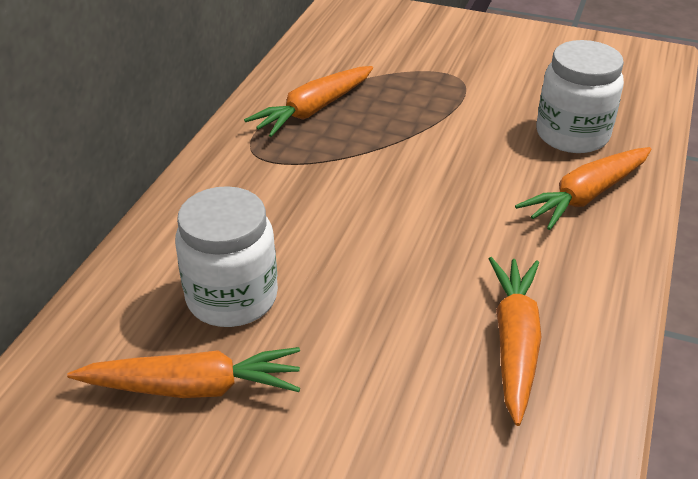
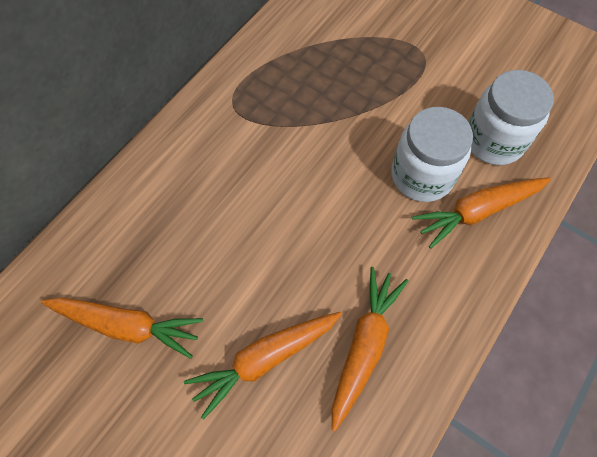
camera: 15 degrees right, 25 degrees up
white jar [175,186,278,327] -> white jar moved to [391,107,473,202]
orange carrot [244,66,373,137] -> orange carrot moved to [184,312,342,420]

